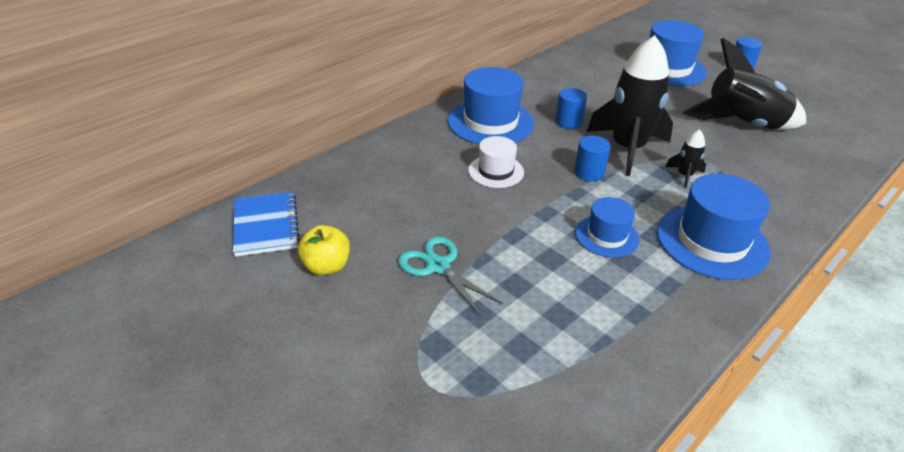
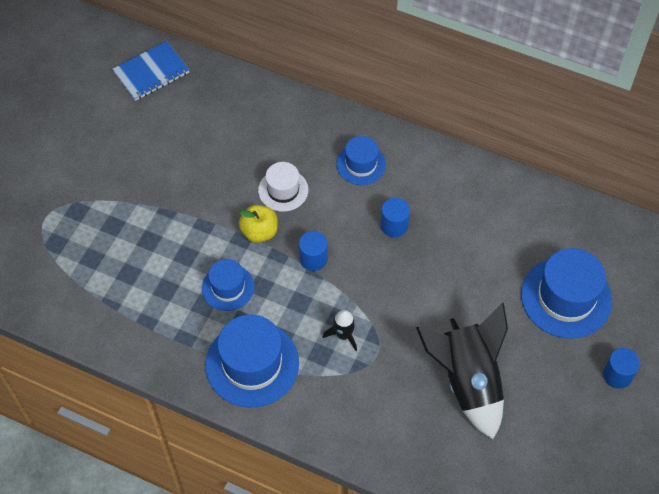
camera: 70 degrees right, 20 degrees up
yellow apple [298,225,350,275] -> yellow apple moved to [239,205,278,243]
turquoise scissors [398,236,503,317] -> none
blue hat [448,67,534,144] -> blue hat [336,136,386,185], size x0.58
black rocket [587,35,673,176] -> none

